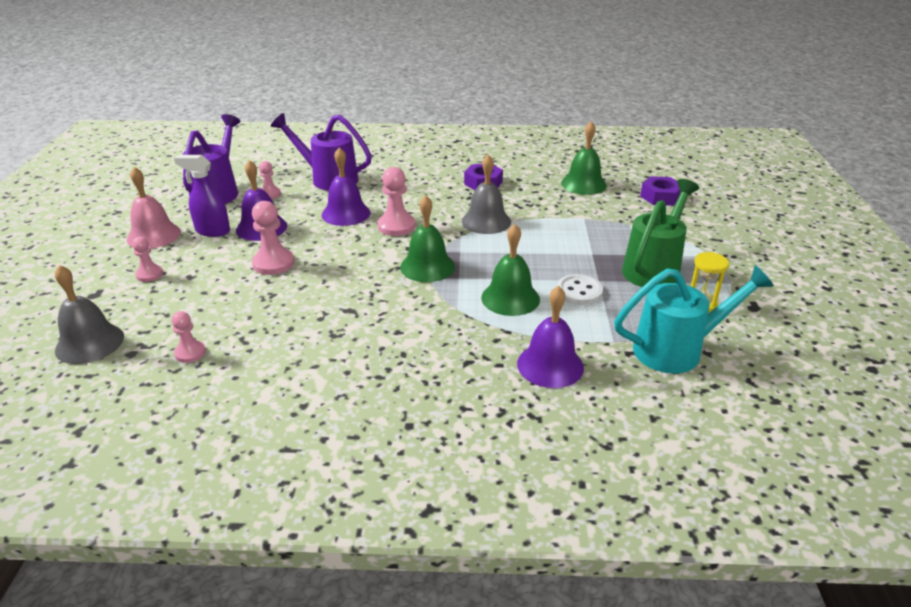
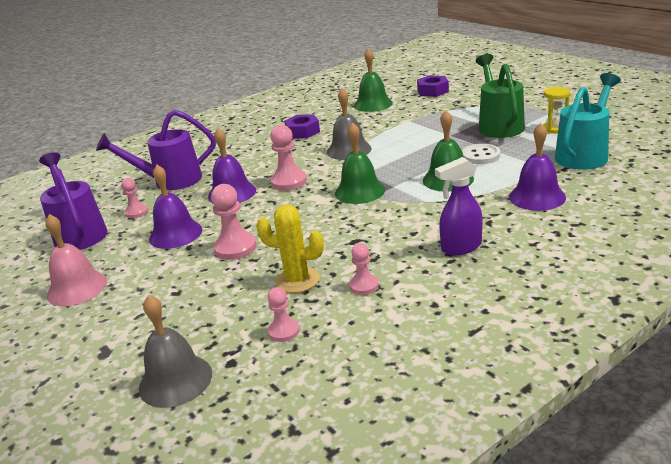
camera: 35 degrees left, 5 degrees down
pink pawn [132,237,163,282] -> pink pawn moved to [349,243,379,295]
purple spray bottle [174,155,230,237] -> purple spray bottle moved to [435,157,483,255]
none -> yellow cactus [256,205,324,293]

